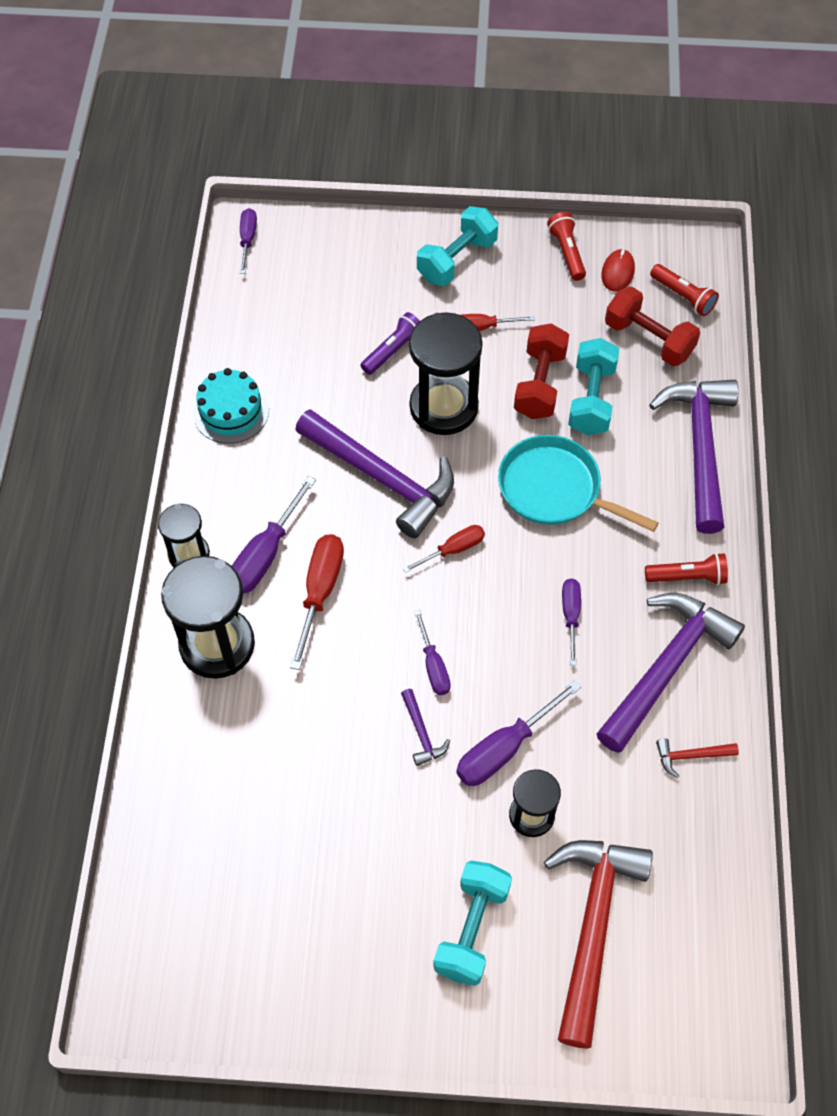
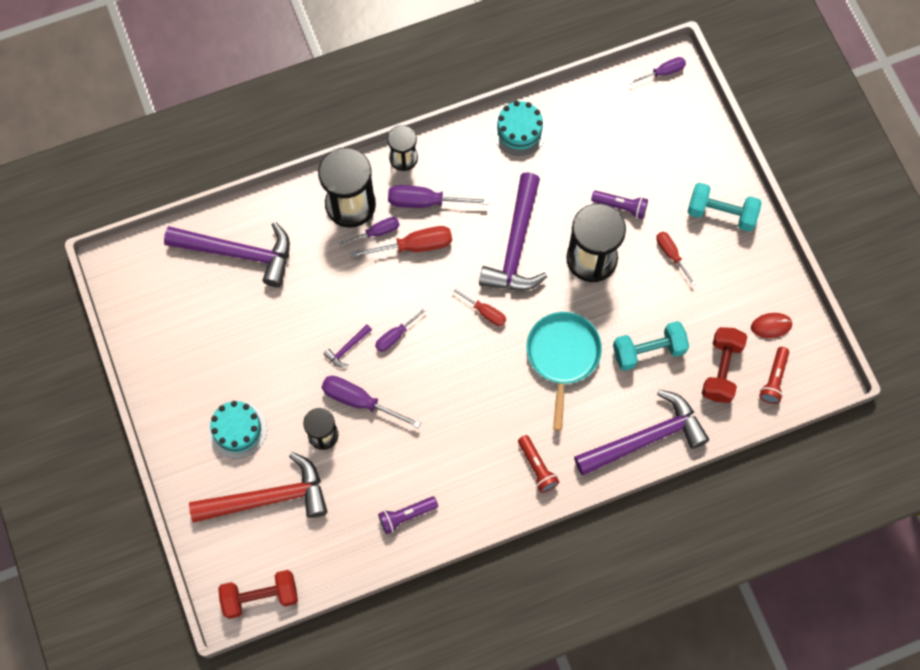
camera: 65 degrees right, 10 degrees up
turquoise dumbbell [433,861,512,986] -> turquoise cake [208,401,267,459]
red dumbbell [514,323,569,419] -> red dumbbell moved to [218,570,298,619]
red flashlight [547,212,586,281] -> none
purple screwdriver [562,578,581,665] -> purple screwdriver moved to [339,217,399,247]
purple hammer [597,593,745,753] -> purple hammer moved to [164,222,290,287]
red hammer [656,739,739,778] -> purple flashlight [378,496,438,534]

